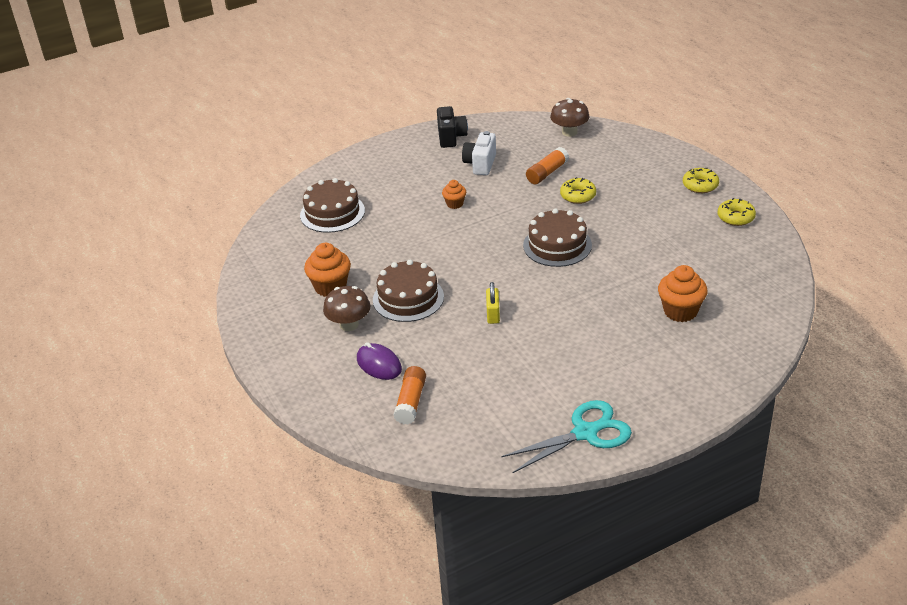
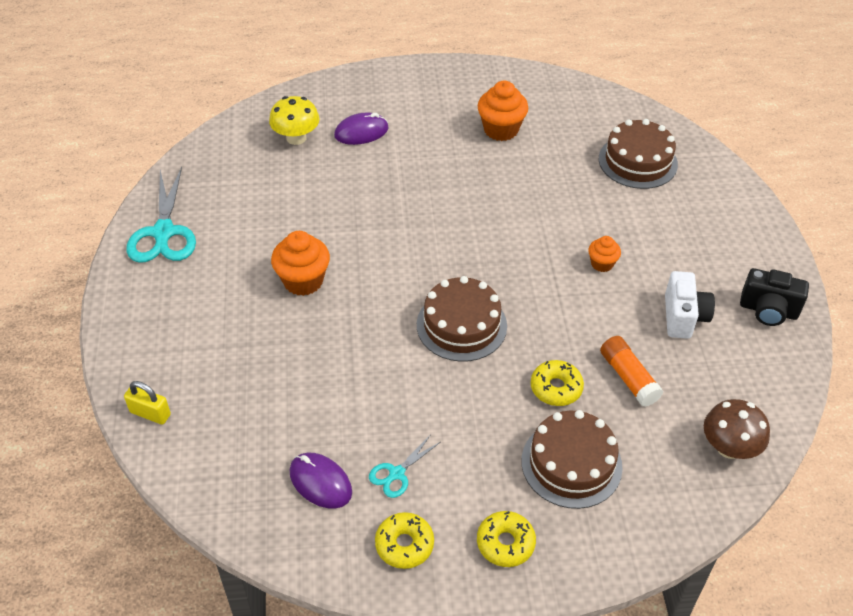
camera: 110 degrees right, 10 degrees up
brown mushroom [323,286,370,331] -> none
brown cake [373,260,444,322] -> brown cake moved to [521,410,623,509]
orange glue stick [393,366,426,424] -> yellow mushroom [269,96,320,145]
white camera [462,131,496,175] -> white camera turned 60 degrees clockwise [665,271,715,339]
yellow padlock [486,282,500,324] -> yellow padlock moved to [124,381,171,425]
orange cupcake [658,265,707,322] -> orange cupcake moved to [271,231,330,296]
none -> purple mouse [290,453,352,509]
none -> turquoise scissors [369,436,440,498]

